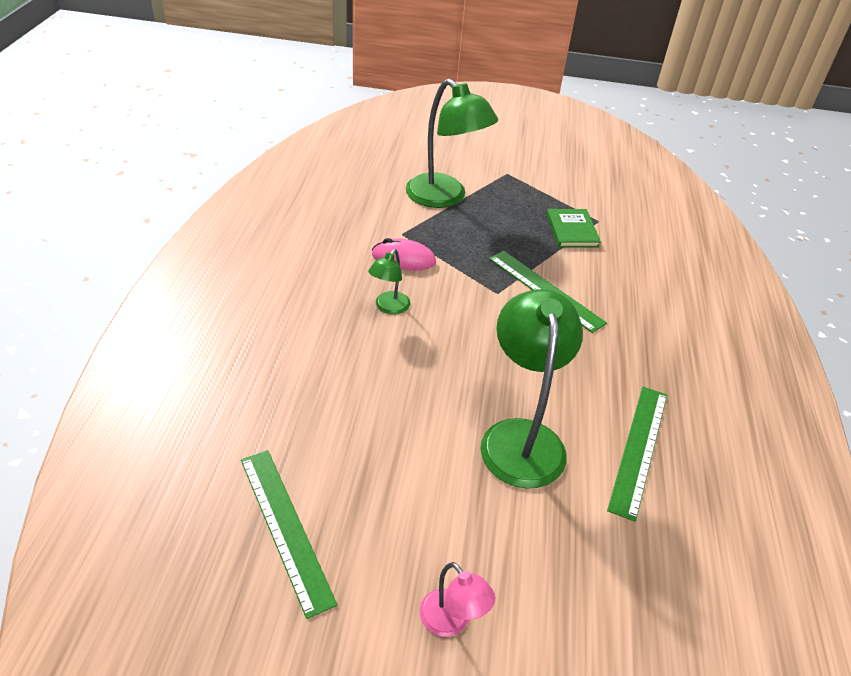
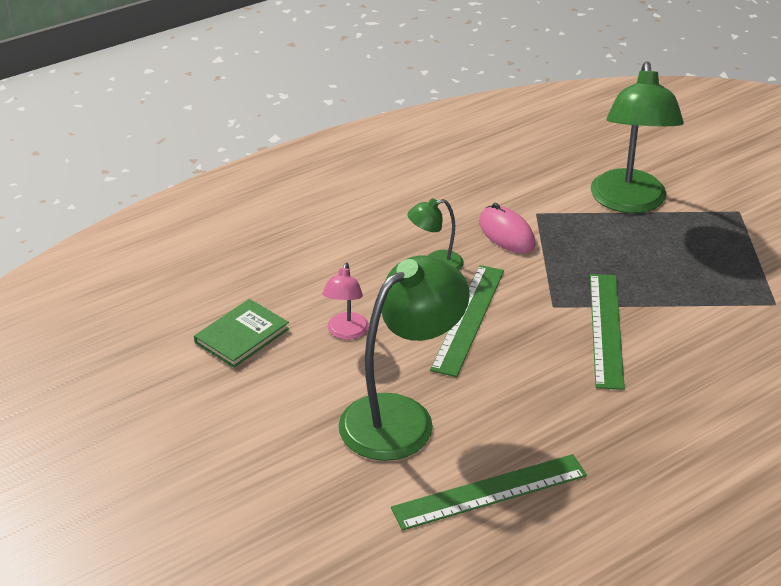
camera: 50 degrees right, 5 degrees down
green ruler [241,450,338,619] -> green ruler moved to [430,265,504,377]
pink lamp [420,562,495,637] -> pink lamp moved to [322,263,369,340]
green book [547,209,601,248] -> green book moved to [194,299,289,368]

